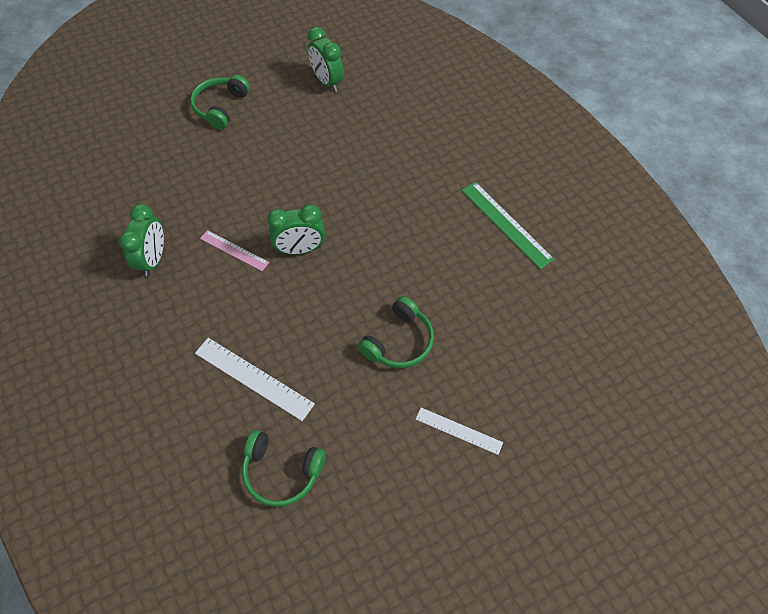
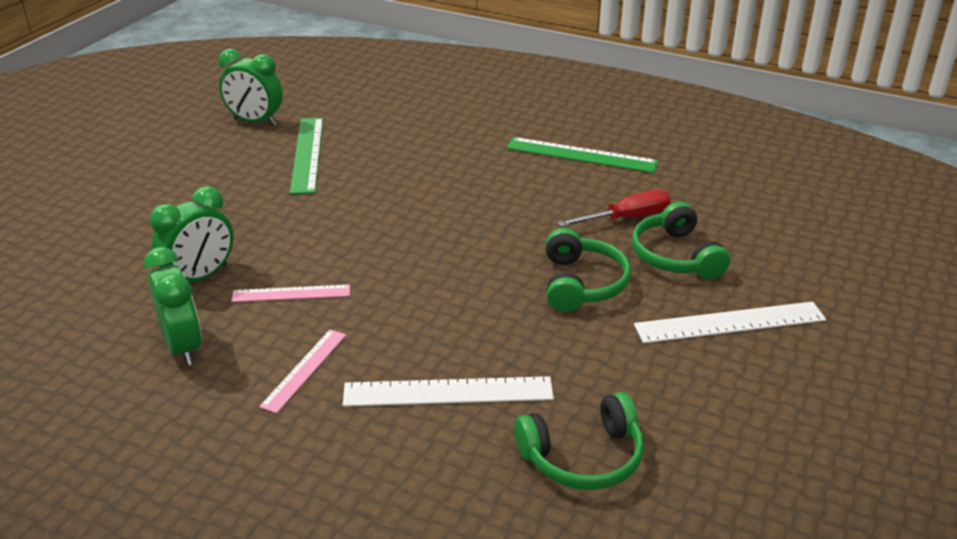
camera: 35 degrees left, 25 degrees down
green headphones [190,75,250,129] -> green headphones moved to [632,202,730,279]
green clock [267,204,325,255] -> green clock moved to [150,186,234,282]
white ruler [416,408,503,455] -> white ruler [634,301,826,343], size x1.58
none -> pink ruler [259,329,346,413]
none -> green ruler [290,118,323,194]
none -> red screwdriver [558,190,671,227]

